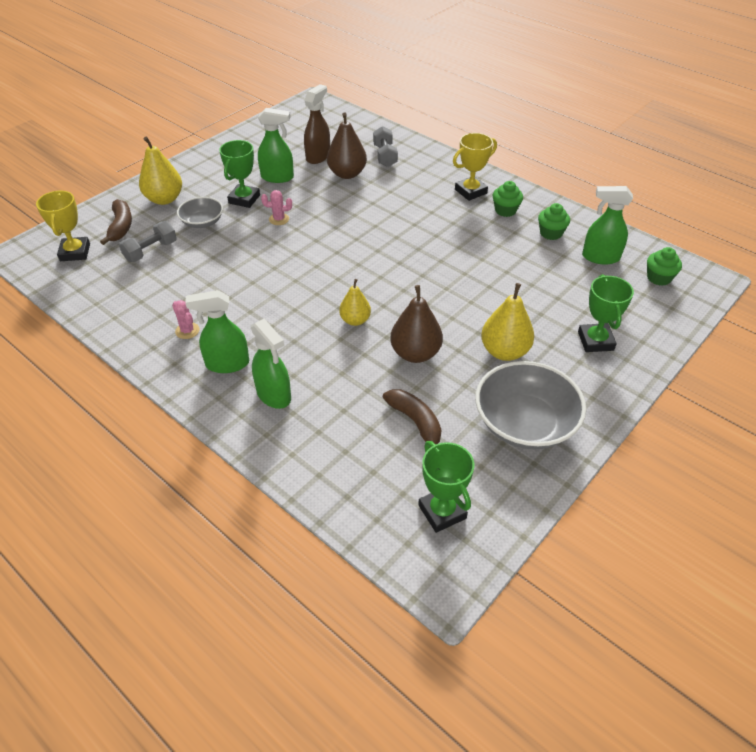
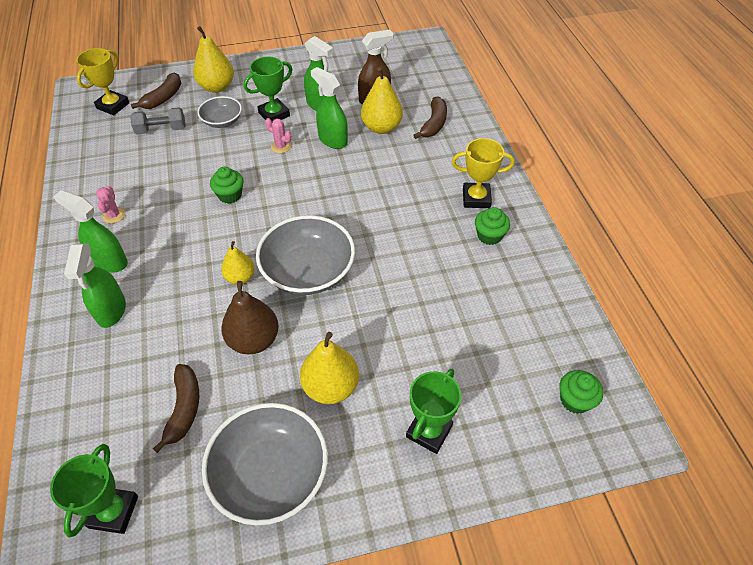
camera: 35 degrees right, 5 degrees up
brown pear [327,112,367,179] -> yellow pear [361,67,403,134]
grey dumbbell [373,126,398,167] -> brown banana [413,97,447,139]
green cupcake [538,203,570,240] -> green cupcake moved to [210,167,244,204]
green spray bottle [582,186,633,264] -> green spray bottle moved to [311,67,348,149]
none -> grey bowl [256,215,355,295]

